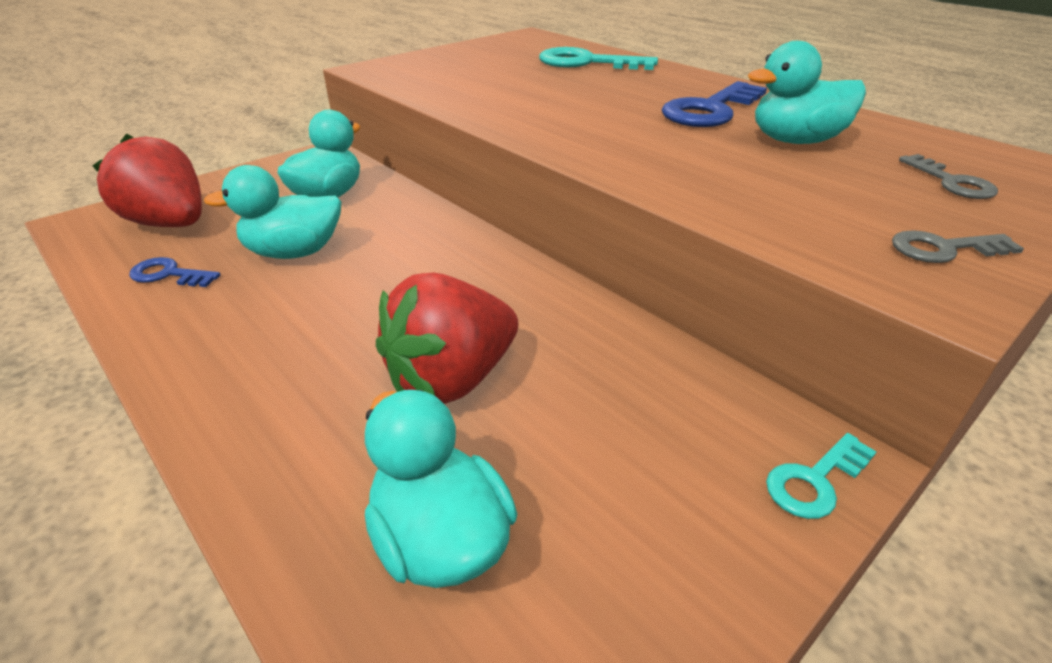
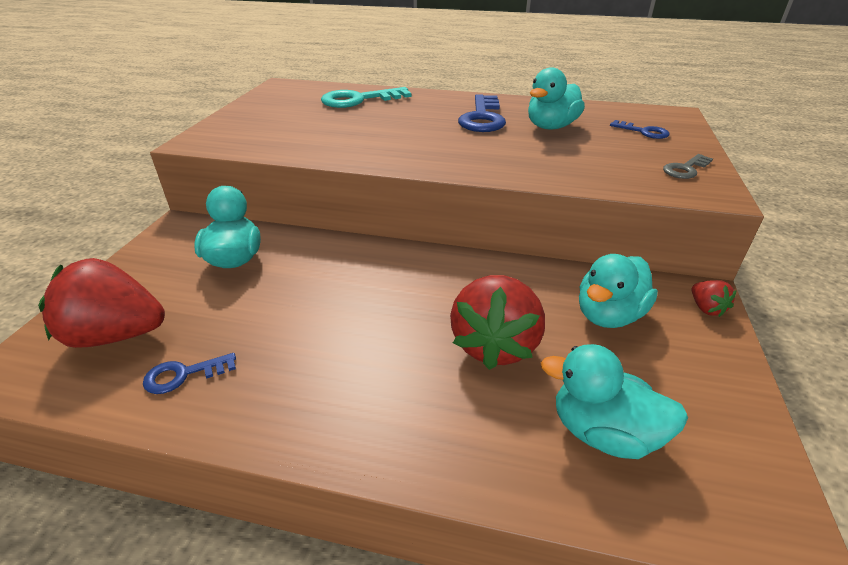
camera: 35 degrees left, 0 degrees up
turquoise duck [204,165,342,259] -> turquoise duck moved to [579,254,658,328]
turquoise key [766,433,876,519] -> red strawberry [691,280,737,317]
grey key [899,154,998,199] -> blue key [610,120,670,139]

